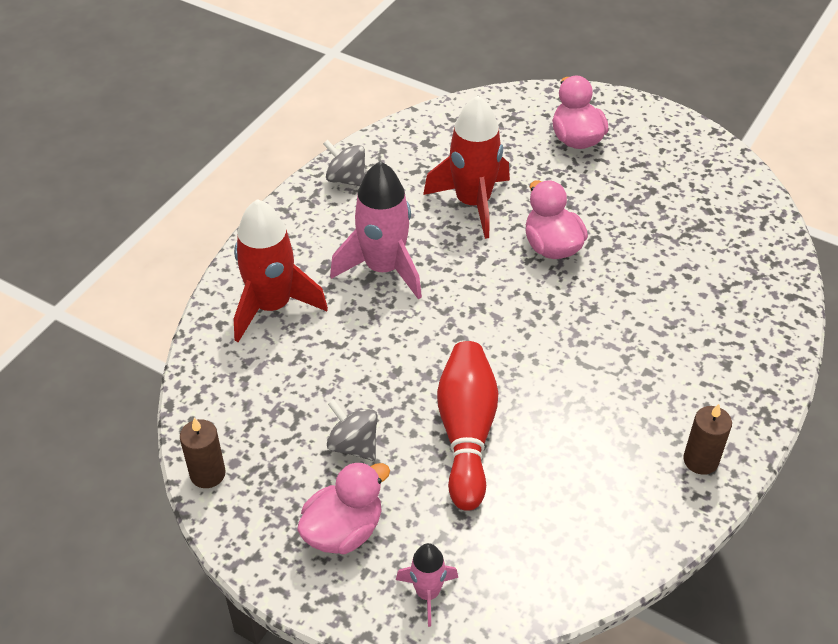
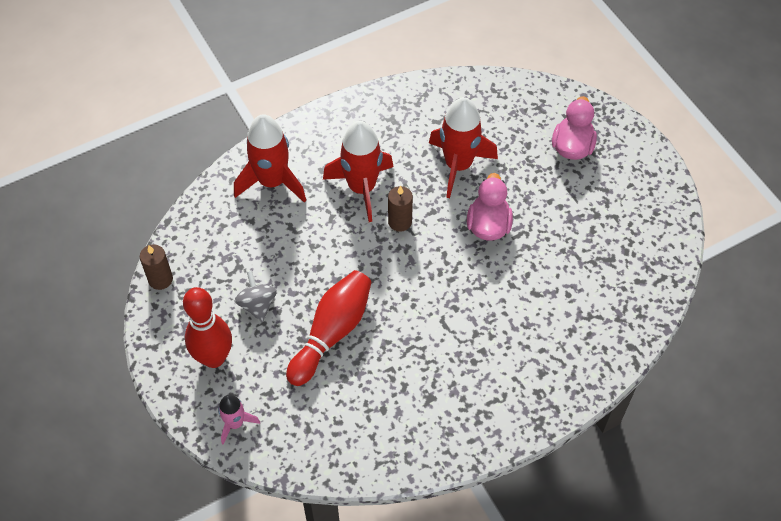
camera: 30 degrees right, 10 degrees up
pink duck [297,461,390,554] -> red bowling pin [183,287,232,368]
grey spinning top [323,140,366,186] -> none
pink rocket [330,161,422,299] -> red rocket [323,121,394,222]
brown candle [683,404,732,475] -> brown candle moved to [388,186,413,232]

